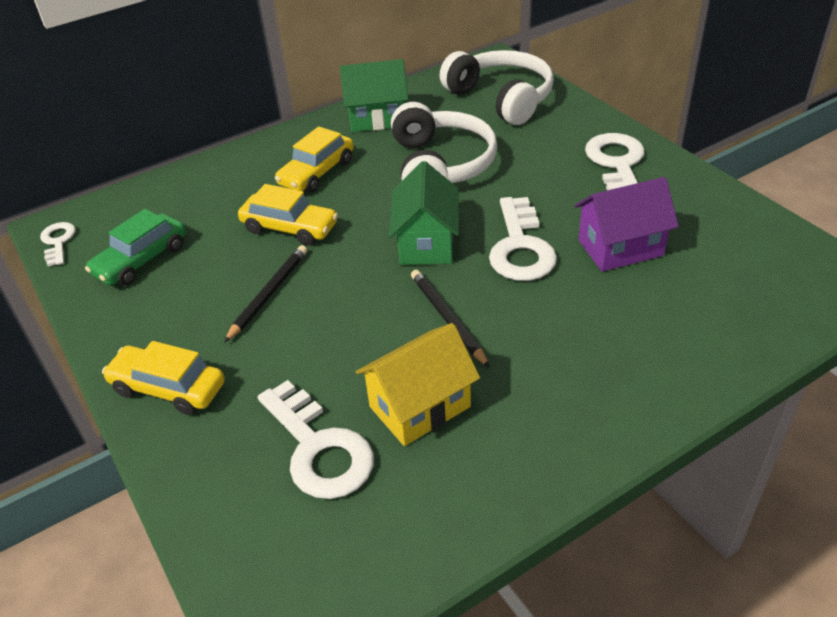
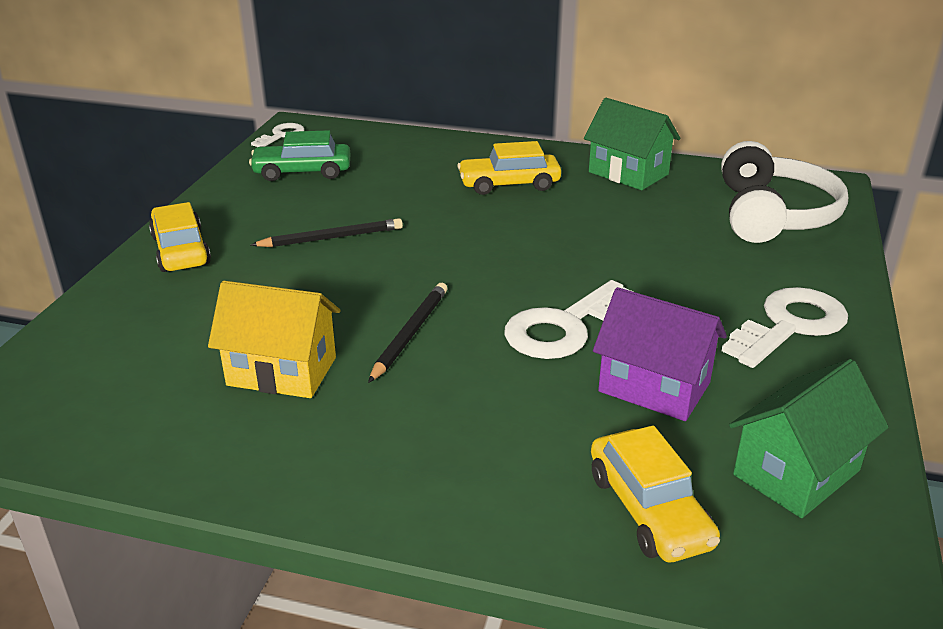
camera: 45 degrees right, 10 degrees down
yellow car [238,184,338,246] -> yellow car moved to [591,425,720,563]
white key [258,380,374,499] -> none
green house [389,161,459,265] -> green house moved to [729,359,889,518]
white headphones [391,102,497,183] -> none

